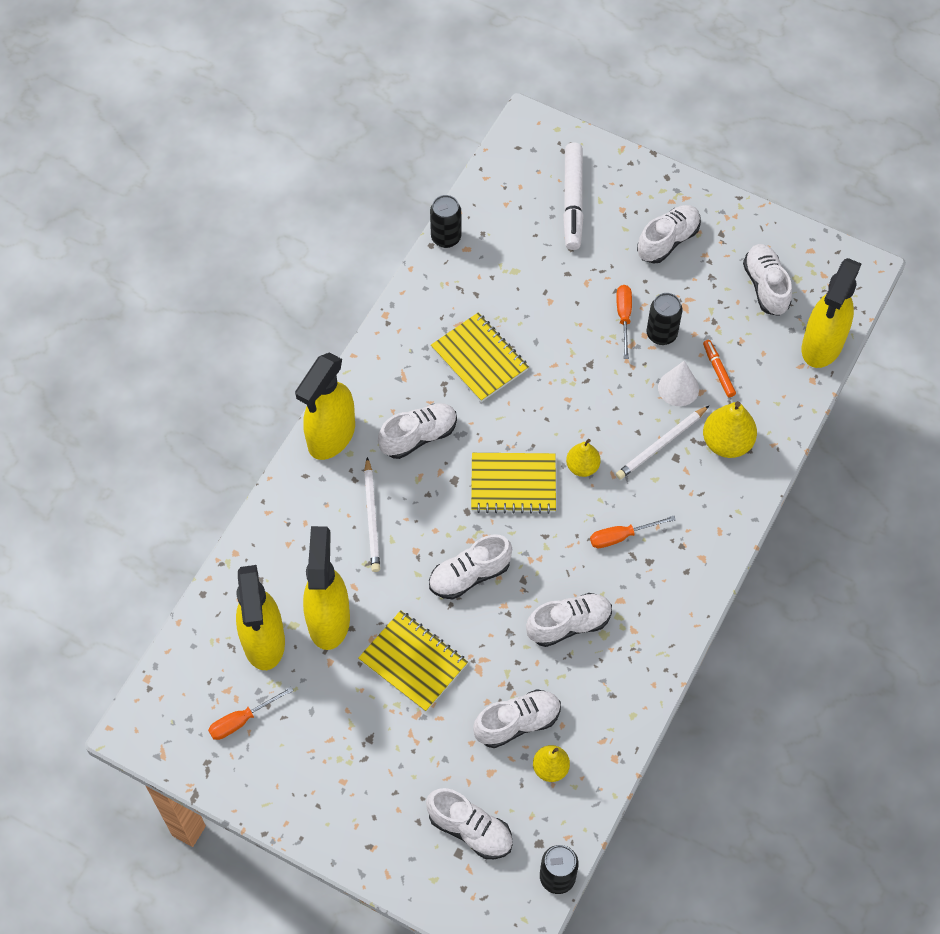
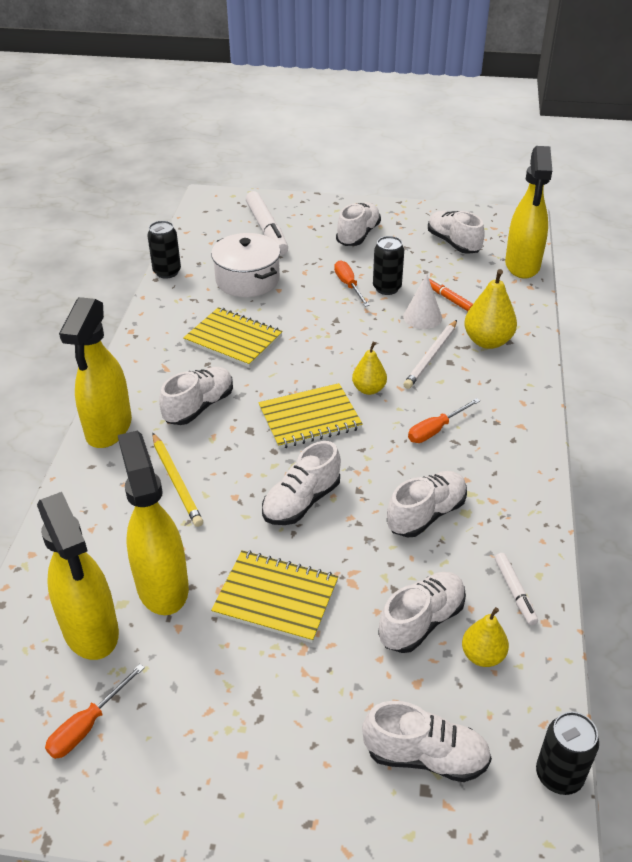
camera: 20 degrees left, 20 degrees down
white pencil [364,457,380,572] -> yellow pencil [152,433,203,527]
none -> white pot [211,233,280,297]
none -> white marker [495,553,538,625]

